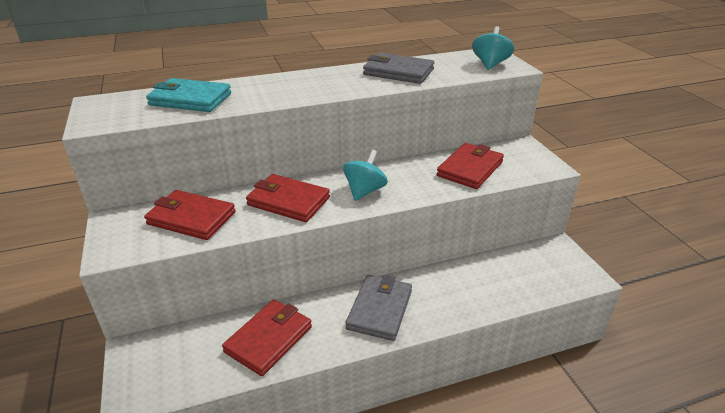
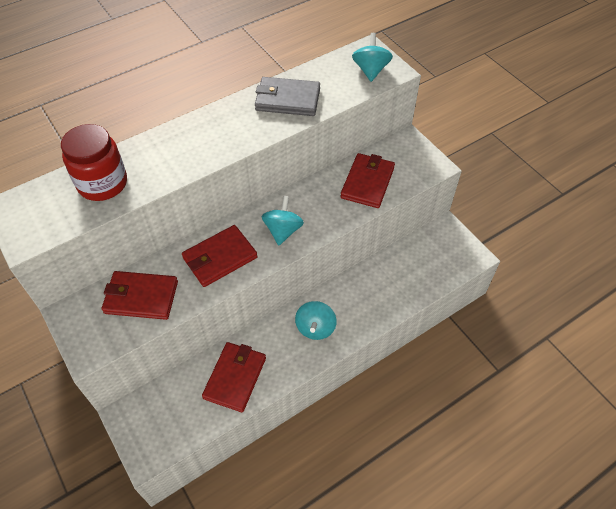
camera: 15 degrees left, 20 degrees up
turquoise wallet [146,78,231,112] -> red jar [61,124,127,201]
red wallet [246,174,330,222] -> red wallet turned 45 degrees counterclockwise [182,225,258,287]
grey wallet [346,275,412,341] -> turquoise spinning top [295,301,337,340]

